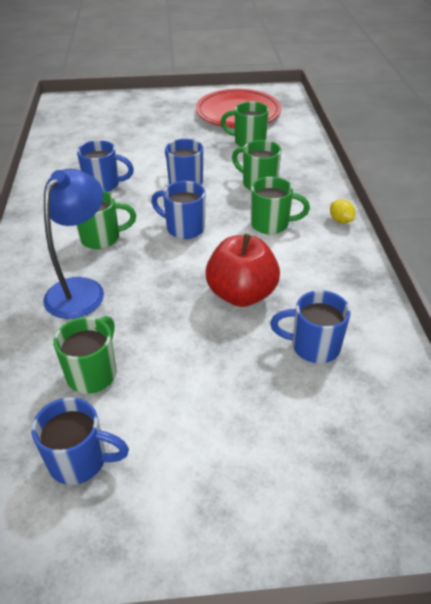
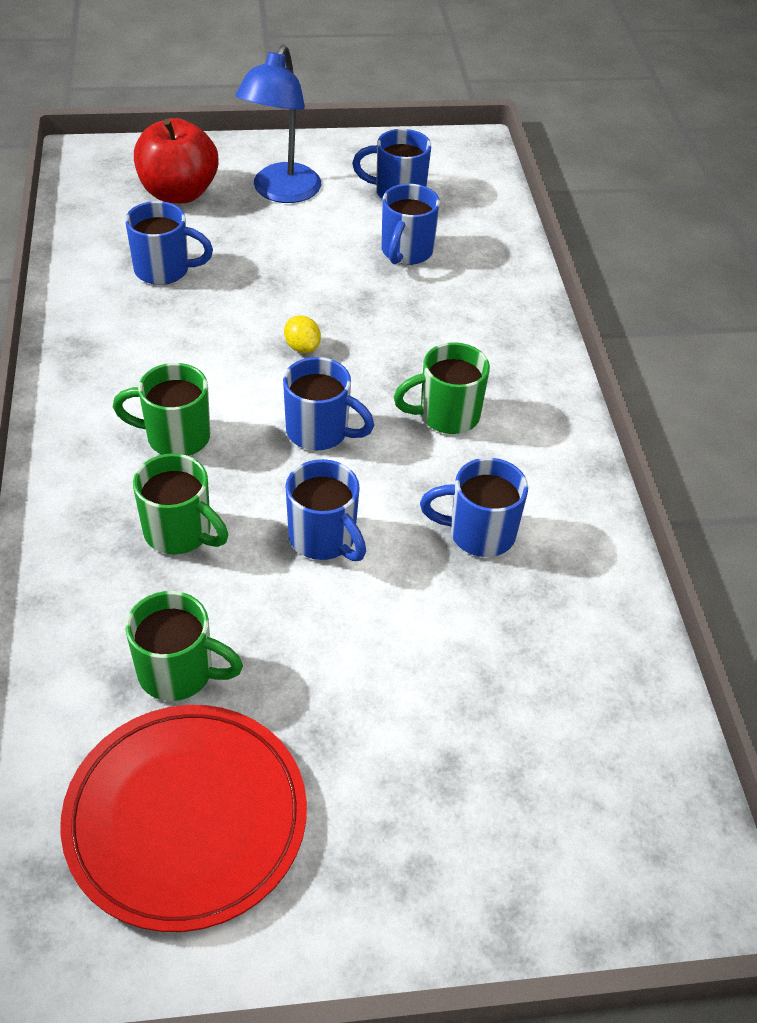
camera: 175 degrees right, 5 degrees up
blue lamp [43,169,104,319] -> blue lamp moved to [236,45,321,203]
green mug [53,316,117,394] -> blue mug [381,184,440,265]
red apple [205,234,280,307] -> red apple moved to [134,118,218,203]
yellow lemon [330,199,355,224] -> yellow lemon moved to [284,315,321,353]

